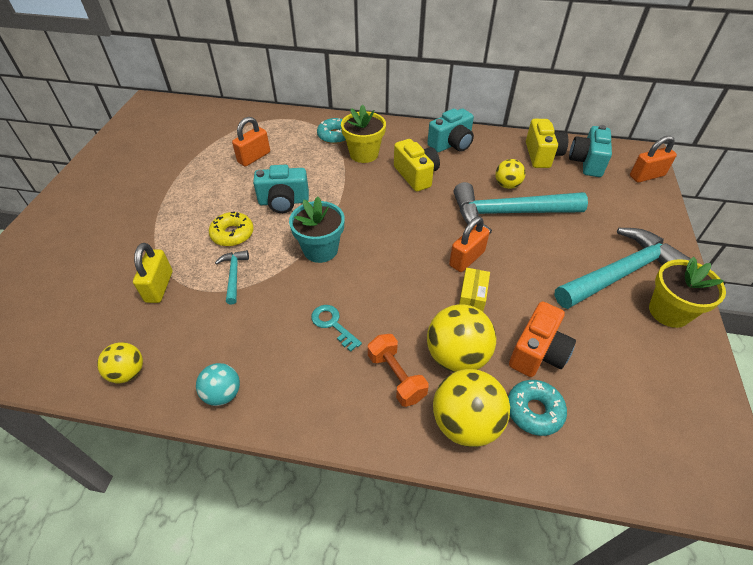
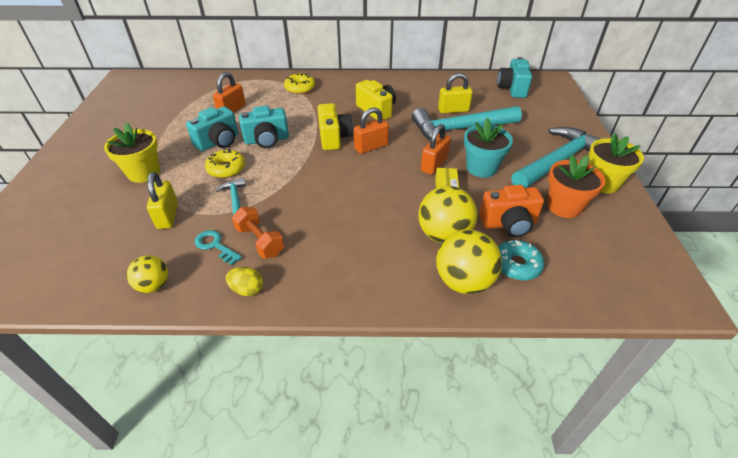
camera: 10 degrees left, 5 degrees down
turquoise ball [196,363,240,406] -> yellow egg [226,267,263,296]
turquoise flower pot [289,197,345,263] -> turquoise flower pot moved to [464,118,513,178]
turquoise key [311,305,362,352] -> turquoise key moved to [195,230,242,265]
turquoise donut [317,118,346,144] -> yellow donut [284,73,315,94]
yellow flower pot [341,104,386,163] -> yellow flower pot moved to [104,123,160,183]
orange dumbbell [368,334,429,407] -> orange dumbbell moved to [232,207,284,258]
turquoise camera [427,108,474,152] -> turquoise camera moved to [186,106,238,151]
yellow ball [495,159,526,189] -> yellow padlock [438,73,473,114]
orange camera [509,301,576,377] -> orange camera turned 60 degrees clockwise [479,185,544,237]
yellow camera [526,119,568,168] -> yellow camera moved to [318,103,353,150]
orange padlock [630,136,677,183] -> orange padlock moved to [354,107,389,154]
none -> orange flower pot [547,154,606,218]

